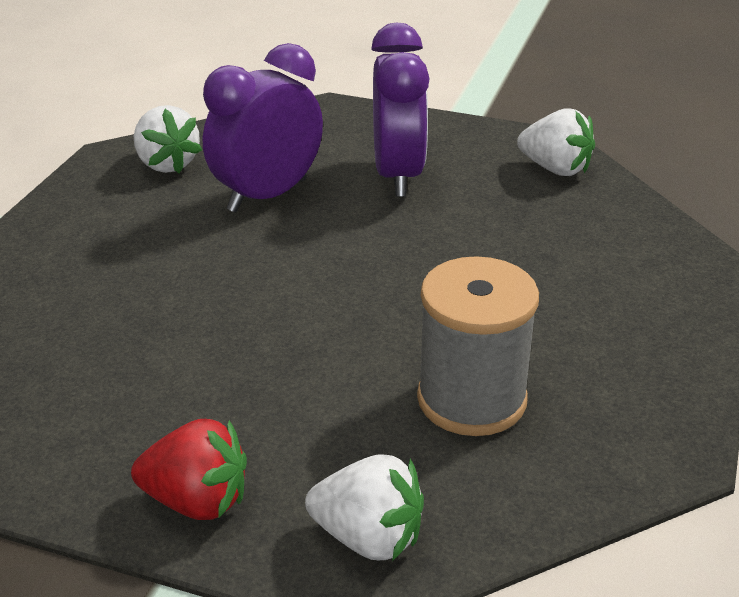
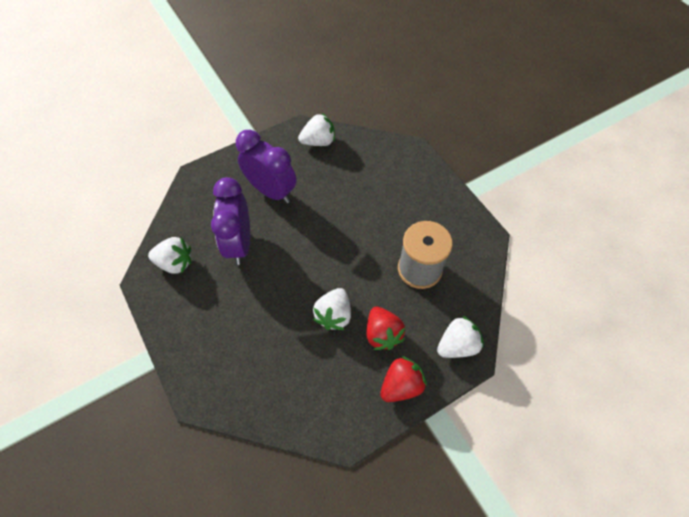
camera: 50 degrees left, 25 degrees up
none -> white strawberry [313,288,351,330]
none -> red strawberry [366,307,405,350]

